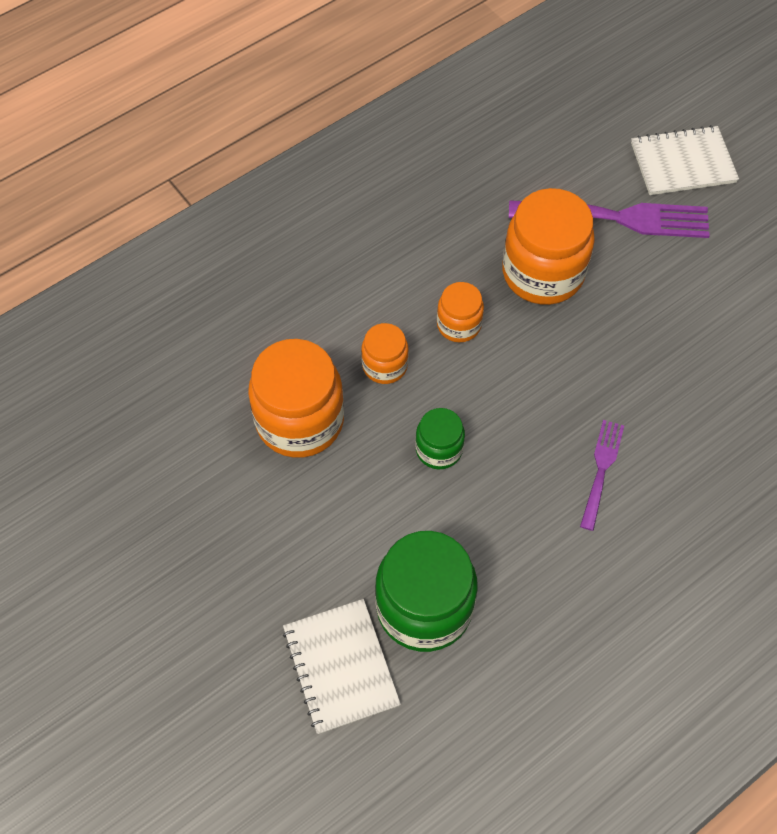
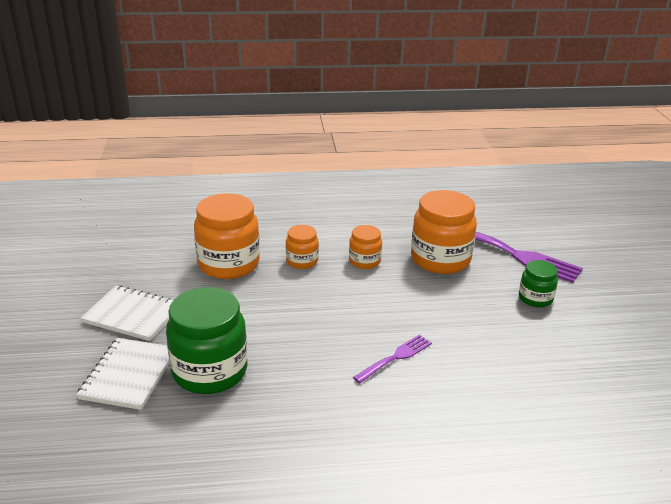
camera: 30 degrees right, 30 degrees down
green jar [415,408,465,469] -> green jar moved to [519,260,558,307]
white notebook [631,125,739,195] -> white notebook moved to [80,285,173,341]

